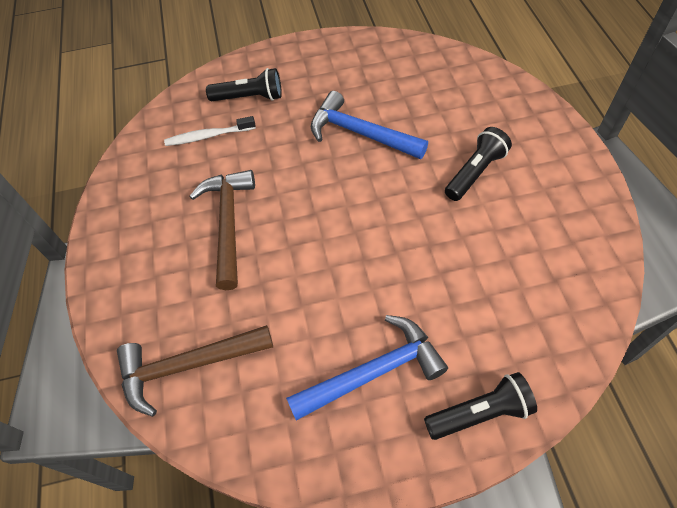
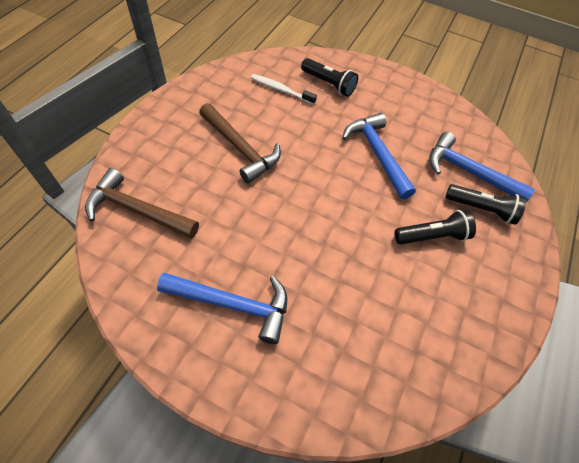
camera: 30 degrees right, 0 degrees up
brown hammer [189,170,255,290] -> brown hammer turned 105 degrees clockwise [199,103,281,184]
black flashlight [424,372,537,440] -> black flashlight moved to [445,184,527,225]
none -> blue hammer [429,132,535,201]

